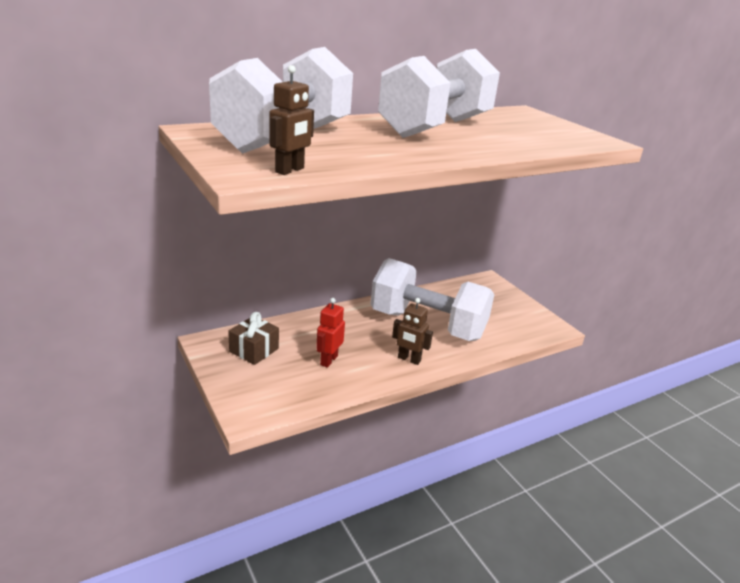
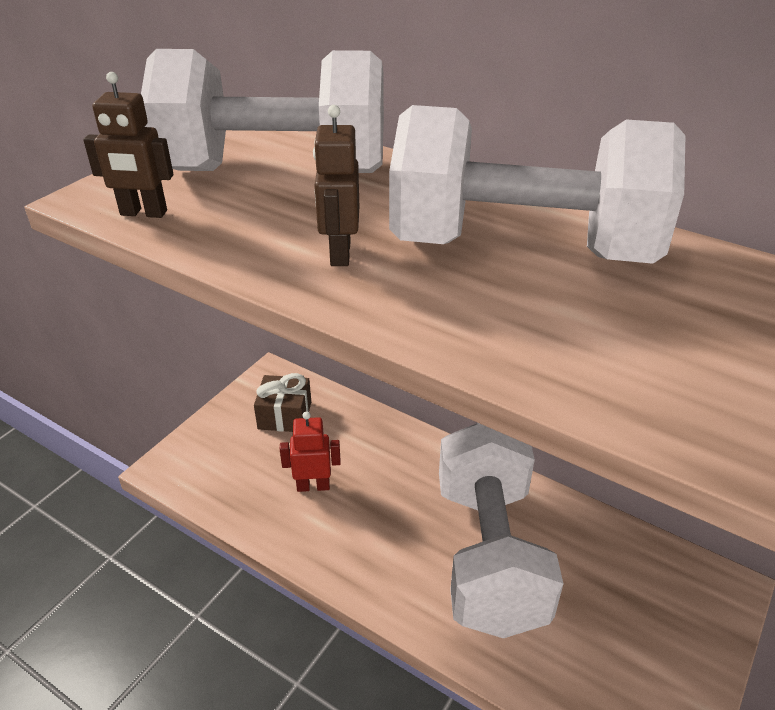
camera: 65 degrees right, 10 degrees up
brown robot [392,298,433,365] -> brown robot moved to [313,105,359,266]

